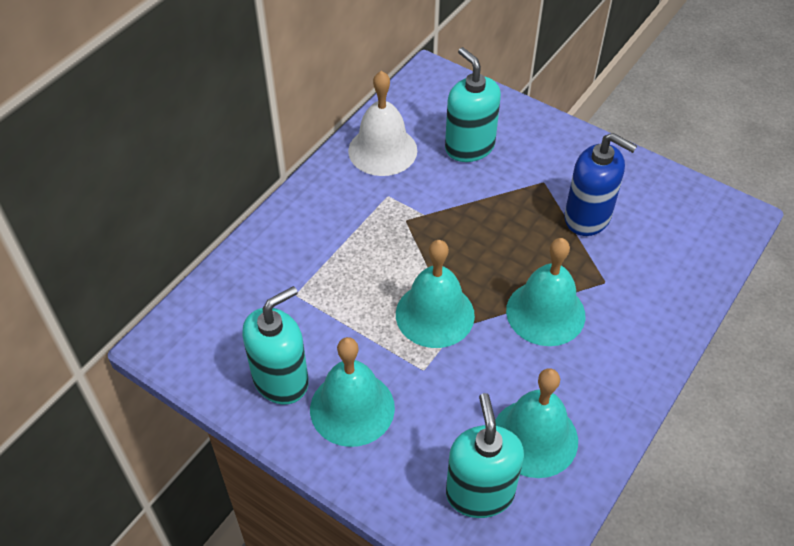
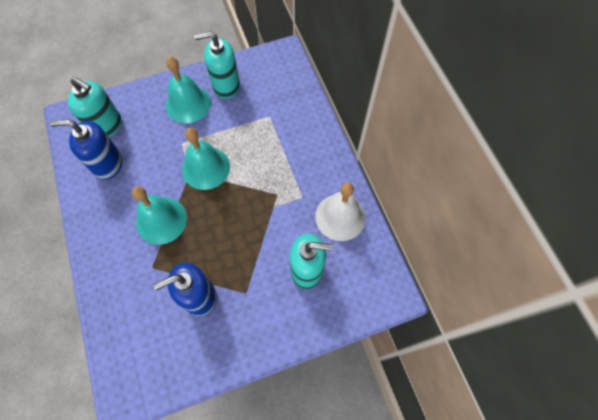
camera: 125 degrees right, 15 degrees up
turquoise soap dispenser [242,286,309,405] -> turquoise soap dispenser turned 90 degrees clockwise [194,31,240,99]
turquoise bell [495,368,578,478] -> blue soap dispenser [50,119,122,180]

